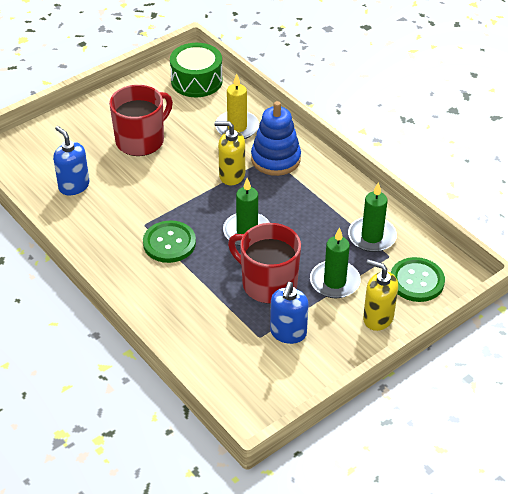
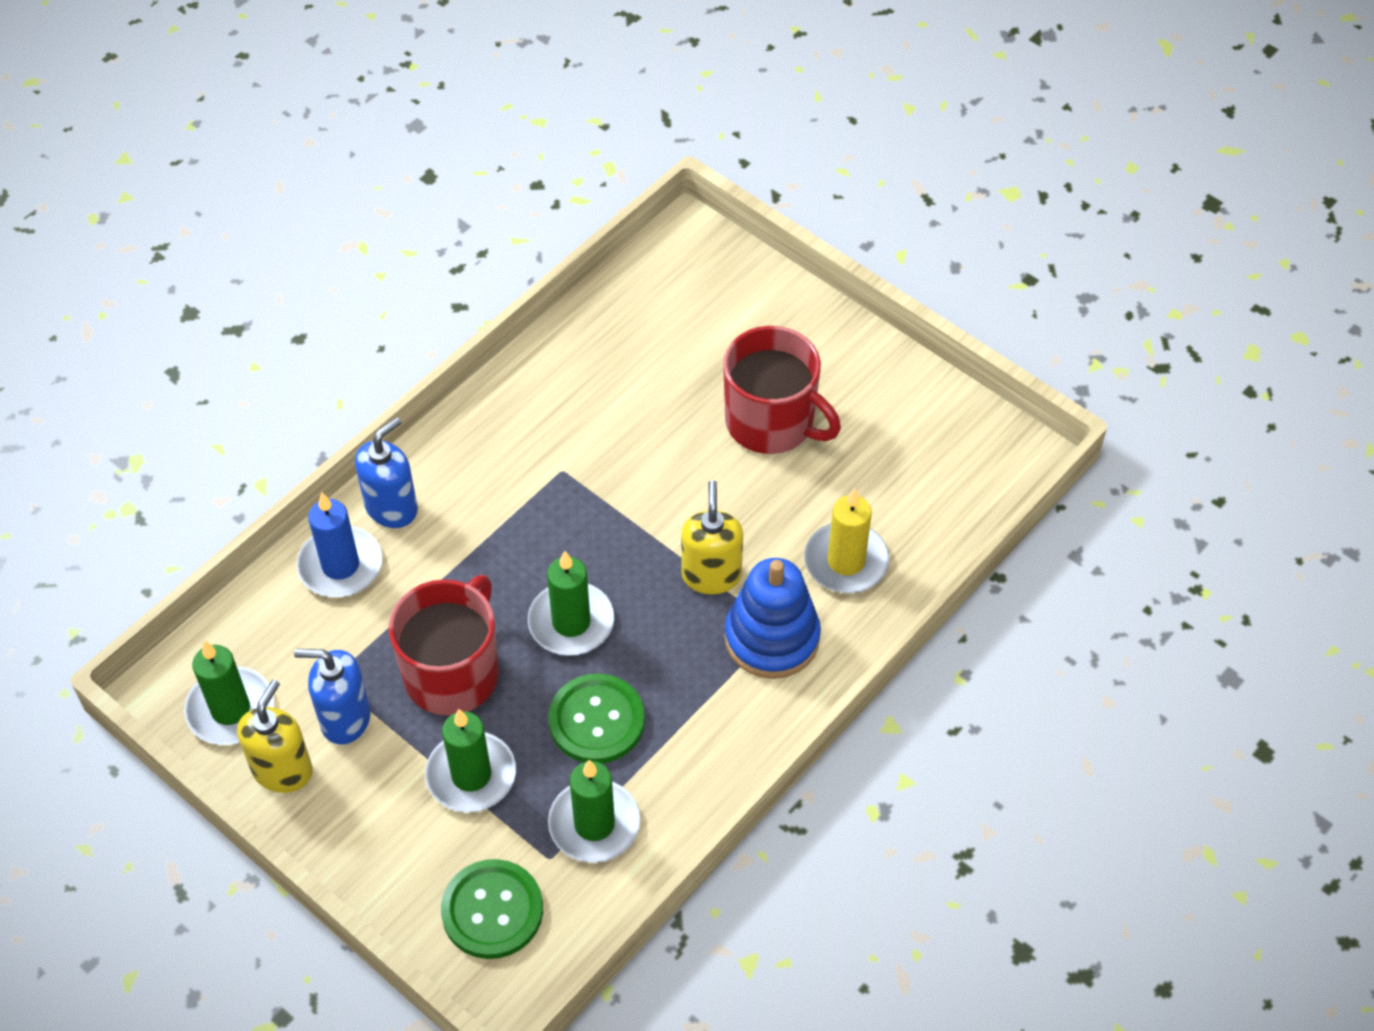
camera: 80 degrees right, 10 degrees up
blue soap dispenser [53,126,89,195] -> blue soap dispenser moved to [355,417,418,528]
green button [143,220,196,263] -> green button moved to [548,673,645,763]
green drum [170,43,223,97] -> none
yellow soap dispenser [363,259,398,331] -> yellow soap dispenser moved to [237,680,313,793]
none -> green candle [184,641,274,745]
none -> blue candle [297,492,382,597]

